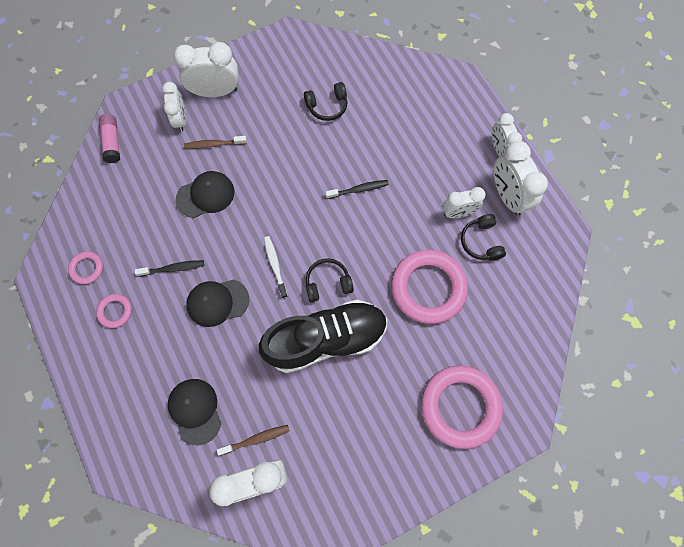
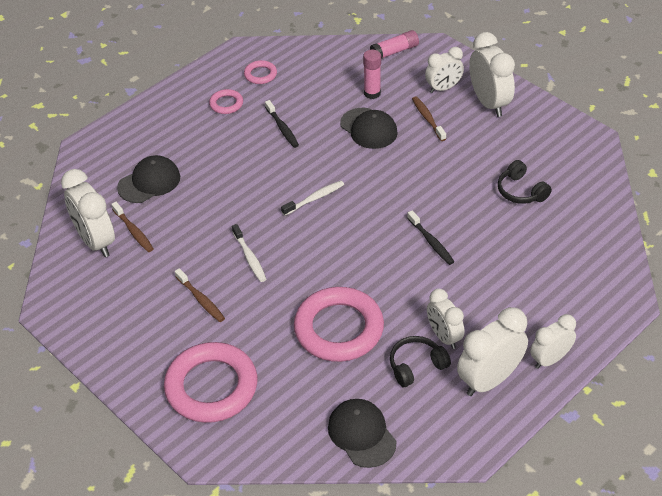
camera: 75 degrees right, 25 degrees down
black cap [186,280,249,327] -> black cap moved to [328,399,397,468]
black shoe [259,300,387,373] -> white toothbrush [232,224,266,282]
black headphones [306,258,354,302] -> none
none -> brown toothbrush [175,268,225,322]
none -> pink glue stick [363,50,381,99]

